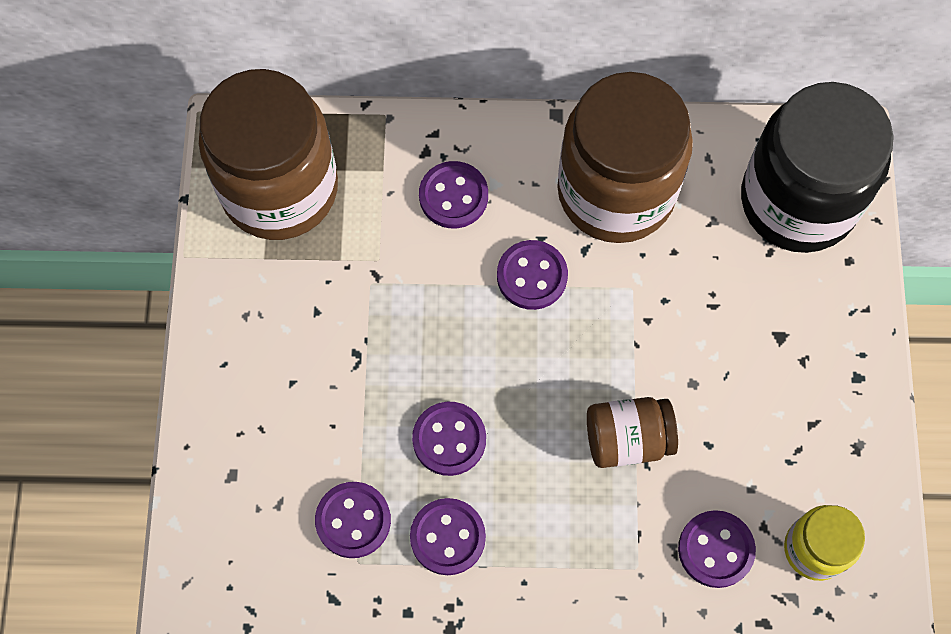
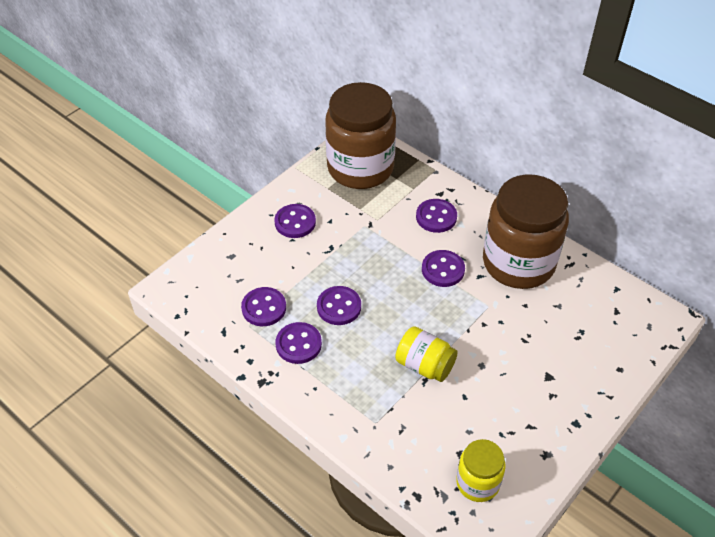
camera: 40 degrees right, 20 degrees down
brown jar [587,397,678,468] -> yellow jar [395,326,458,382]
purple button [678,510,756,588] -> purple button moved to [274,204,316,238]
black jar [741,82,894,253] -> none

